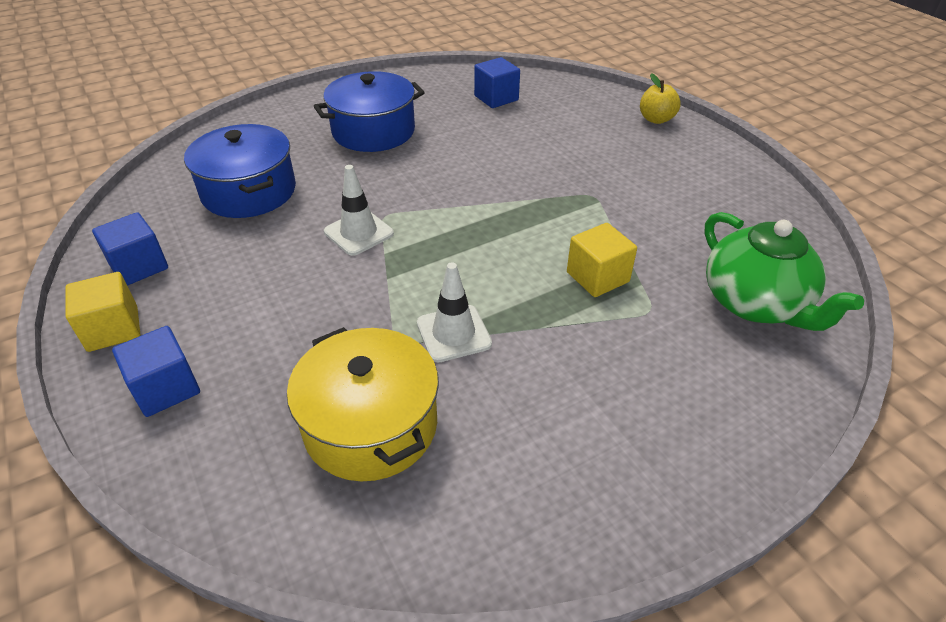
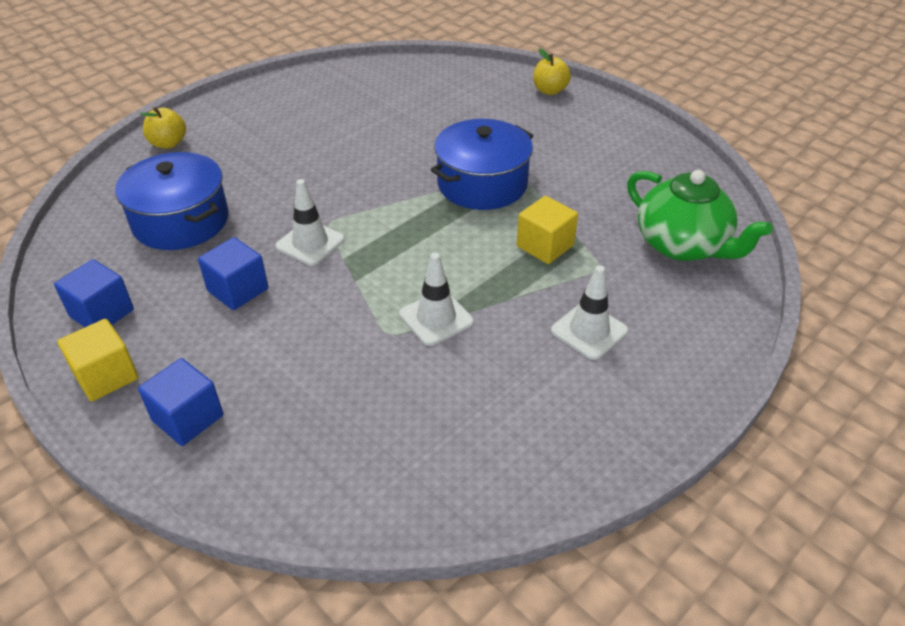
camera: 15 degrees left, 0 degrees up
yellow pot [287,327,439,481] -> none
blue pot [314,71,425,152] -> blue pot moved to [431,119,534,210]
blue cube [474,57,520,108] -> blue cube moved to [198,237,268,310]
none -> yellow apple [140,107,186,149]
none -> white traffic cone [551,265,628,360]

